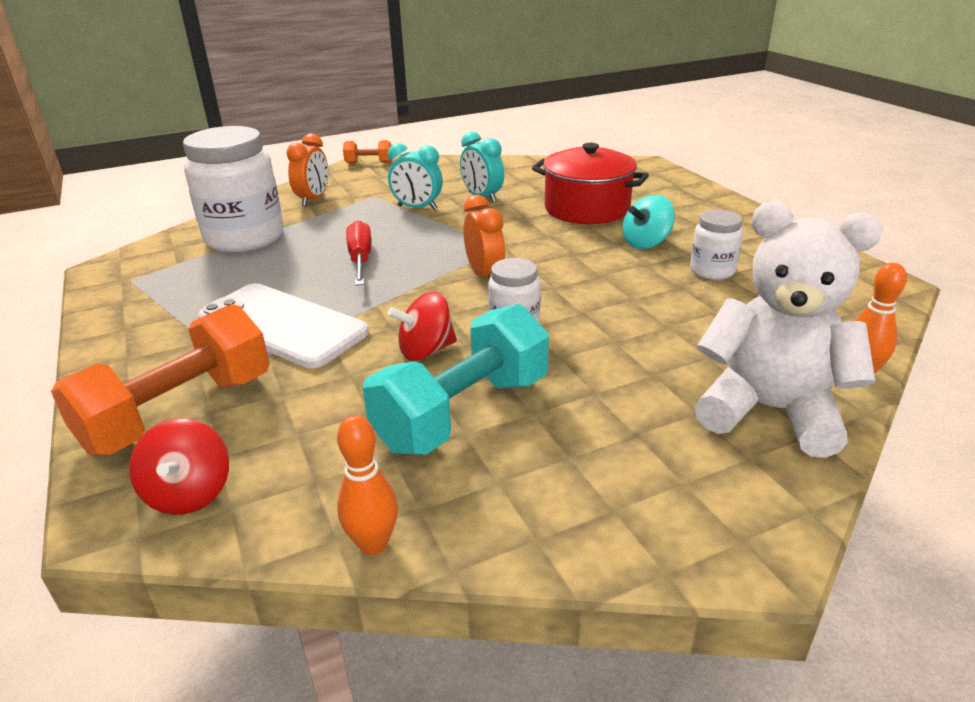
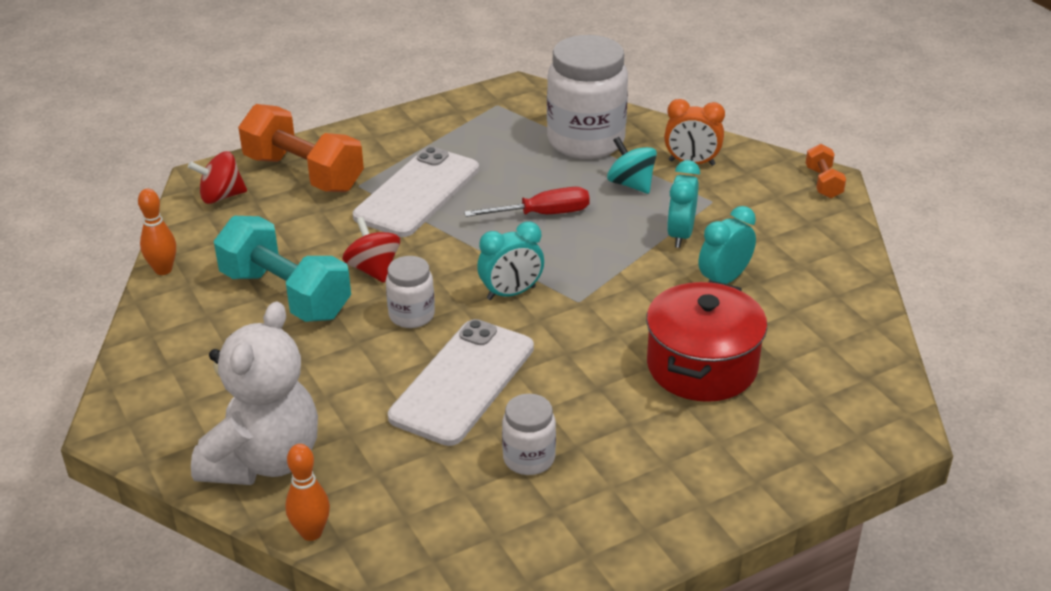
camera: 85 degrees right, 5 degrees up
orange clock [464,195,505,279] -> turquoise clock [477,221,544,300]
turquoise spinning top [623,195,675,249] -> turquoise spinning top moved to [607,137,657,194]
none -> white phone [388,319,534,446]

